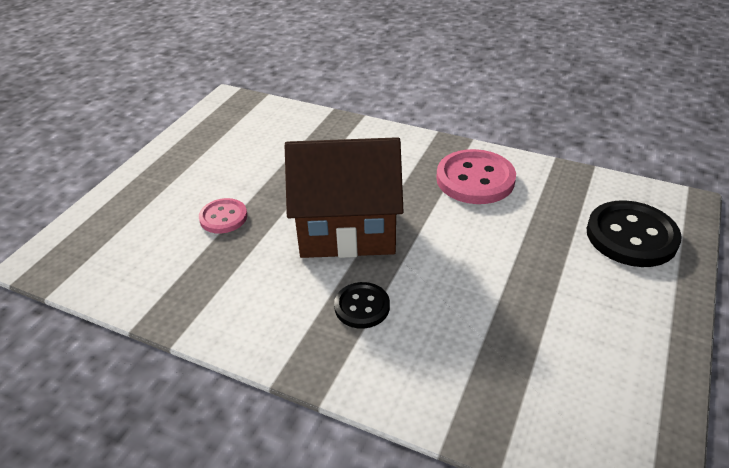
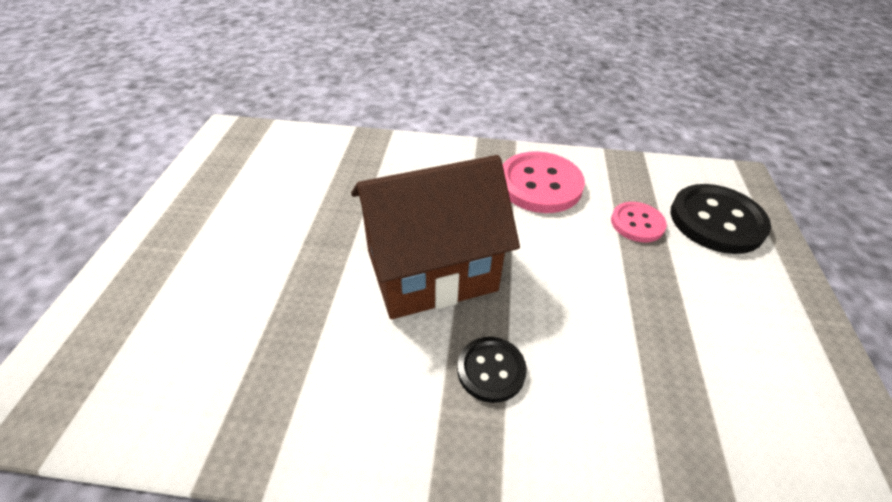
camera: 20 degrees left, 5 degrees up
pink button [199,198,247,234] -> pink button moved to [611,202,667,242]

